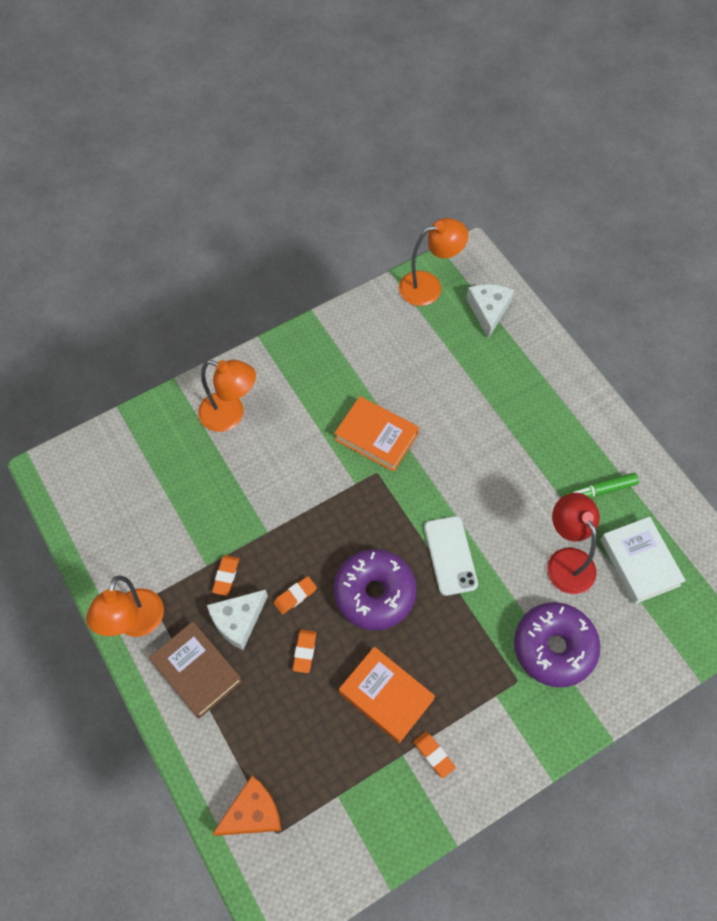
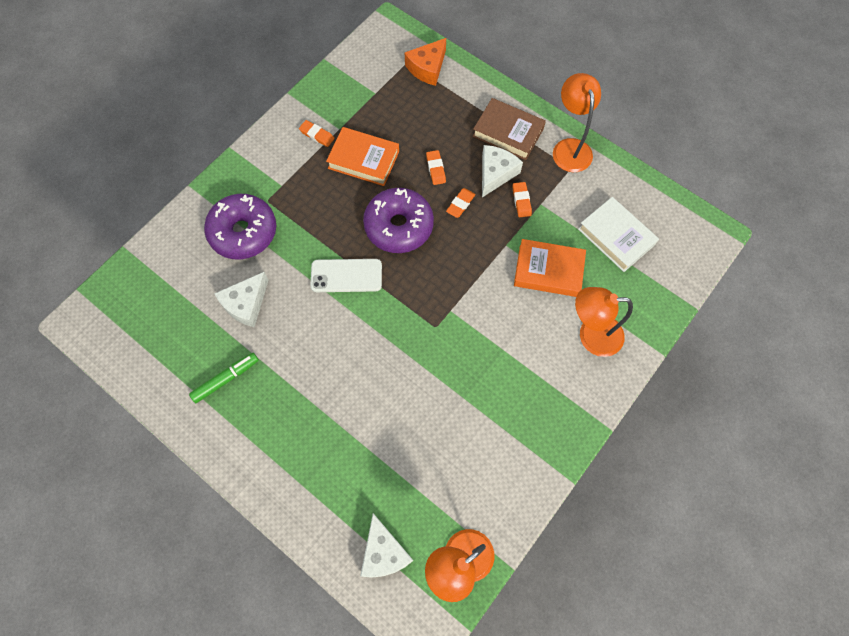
camera: 160 degrees right, 5 degrees up
orange book [334,396,419,472] -> orange book moved to [514,239,586,297]
white phone [424,516,478,596] -> white phone turned 60 degrees counterclockwise [310,259,382,292]
red lamp [547,493,600,594] -> white cheese [214,272,269,327]
white book [600,517,686,604] -> white book moved to [578,197,659,272]

